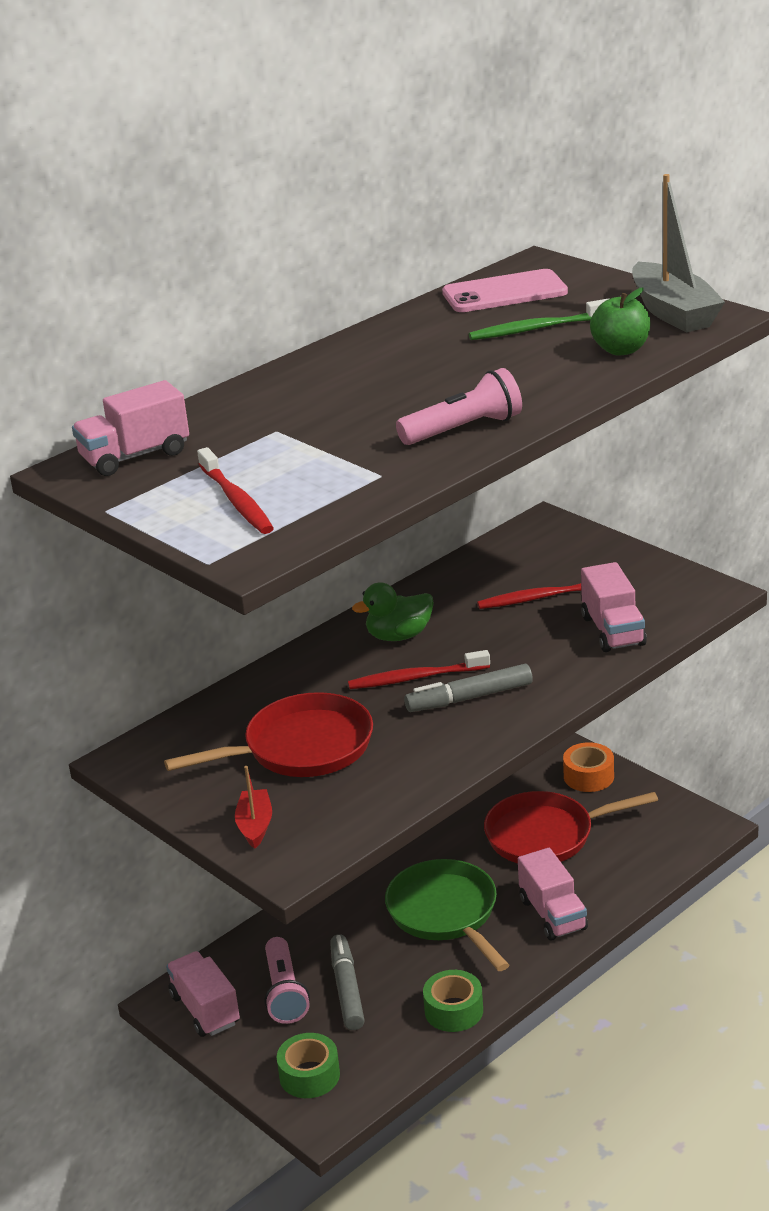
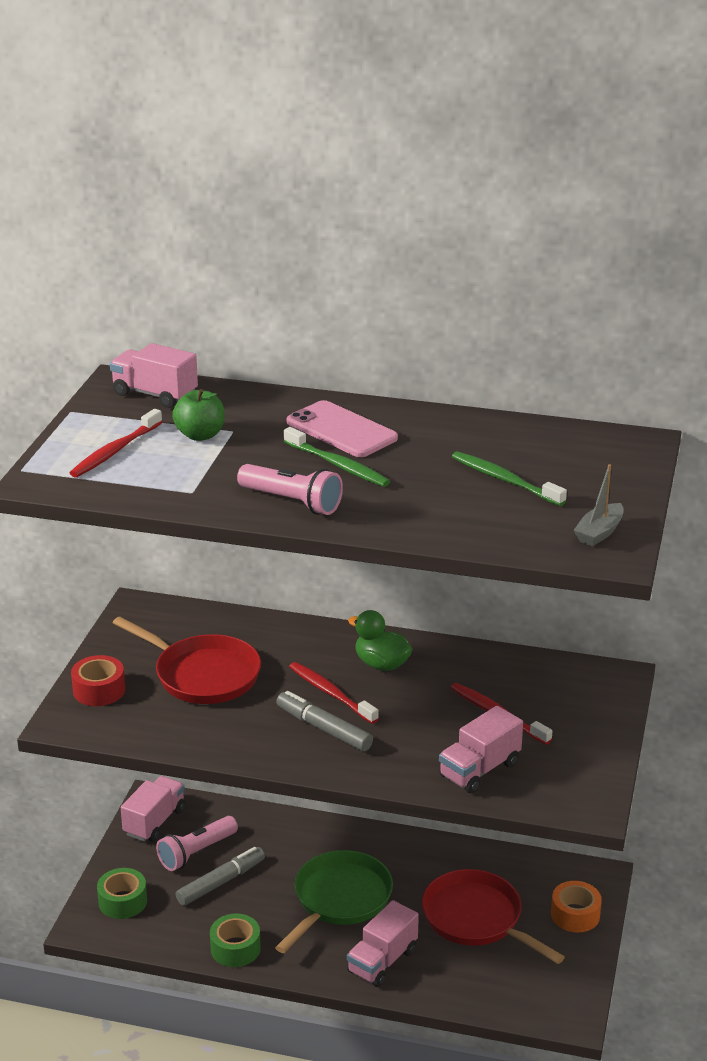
camera: 55 degrees right, 0 degrees up
red boat [235,766,272,849] -> red tape [71,655,125,706]
pink phone [442,269,568,312] -> pink phone moved to [287,400,398,457]
green apple [590,288,650,356] -> green apple moved to [172,389,225,441]
grey boat [632,174,725,333] -> grey boat [574,464,624,546], size x0.54
none -> green toothbrush [284,427,390,487]

